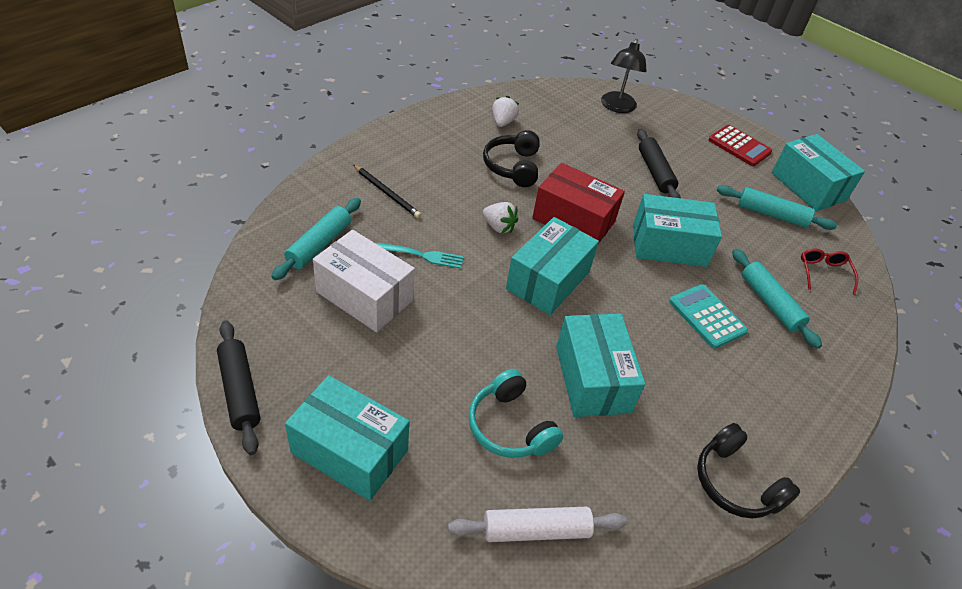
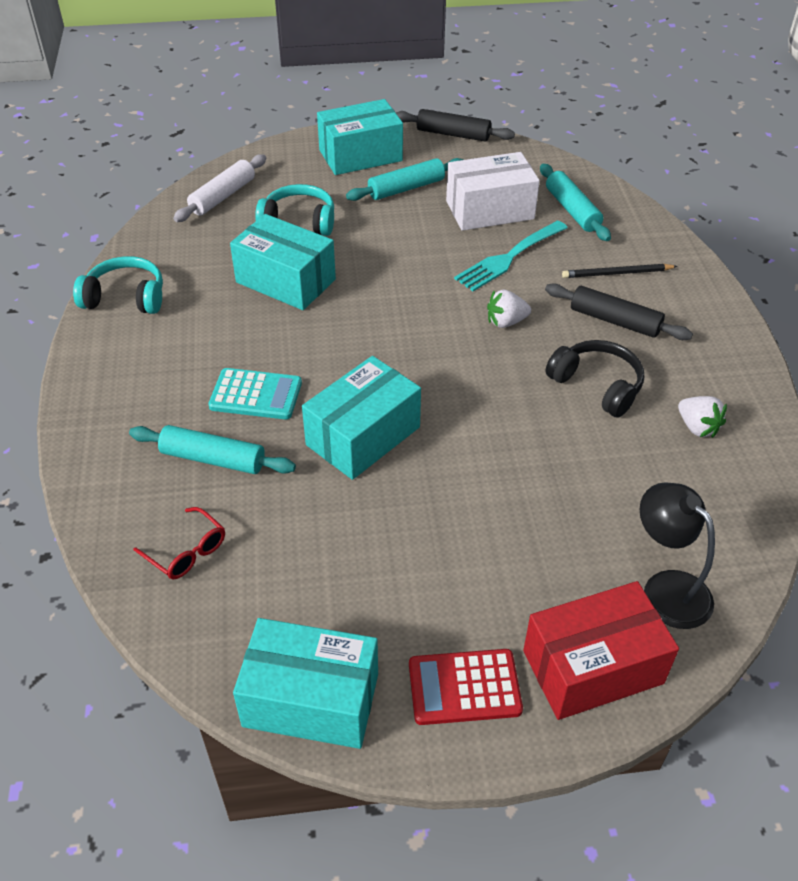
camera: 135 degrees right, 0 degrees up
turquoise fork [376,242,464,269] -> turquoise fork [454,220,567,291], size x1.52
turquoise box [506,217,599,315] -> none
red box [532,163,625,244] -> red box moved to [523,581,679,720]
black rolling pin [637,129,681,198] -> black rolling pin moved to [545,283,693,340]
black headphones [697,423,800,519] -> turquoise headphones [73,256,163,314]
turquoise rolling pin [717,185,837,230] -> turquoise rolling pin moved to [346,158,463,201]

